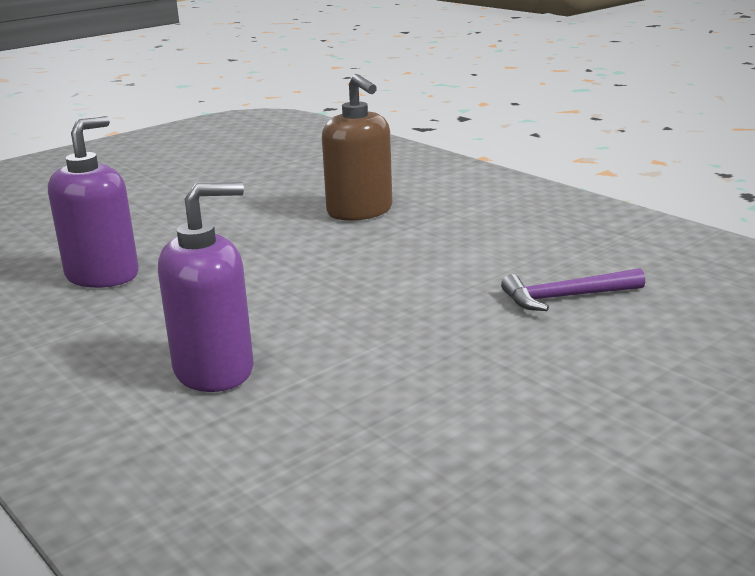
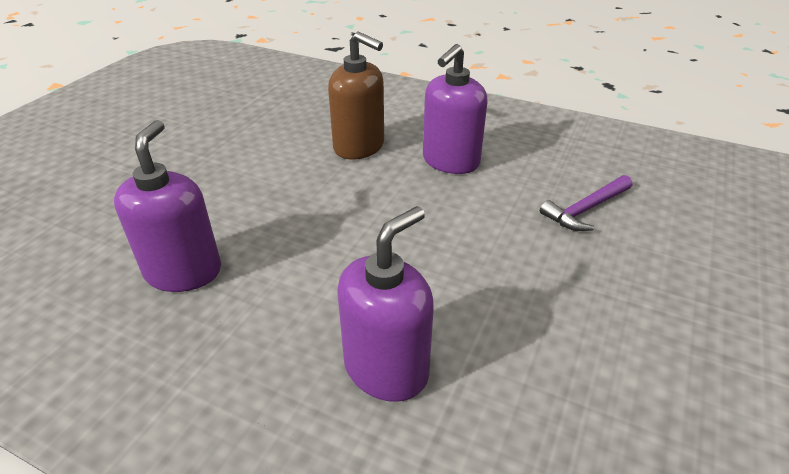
camera: 25 degrees left, 15 degrees up
none -> purple soap dispenser [423,44,488,174]

